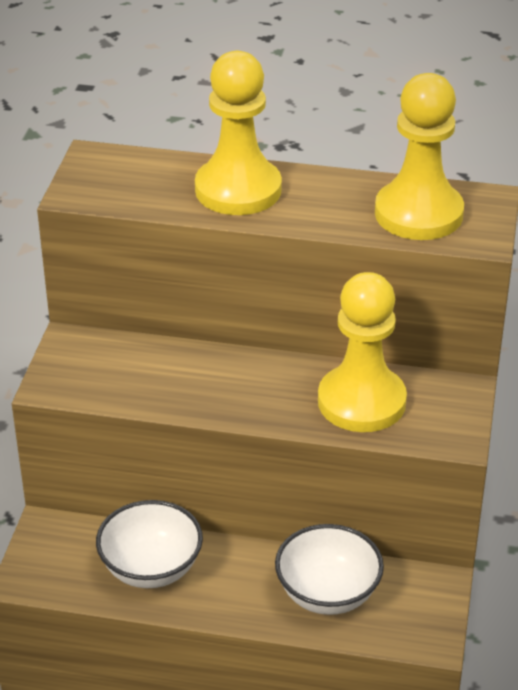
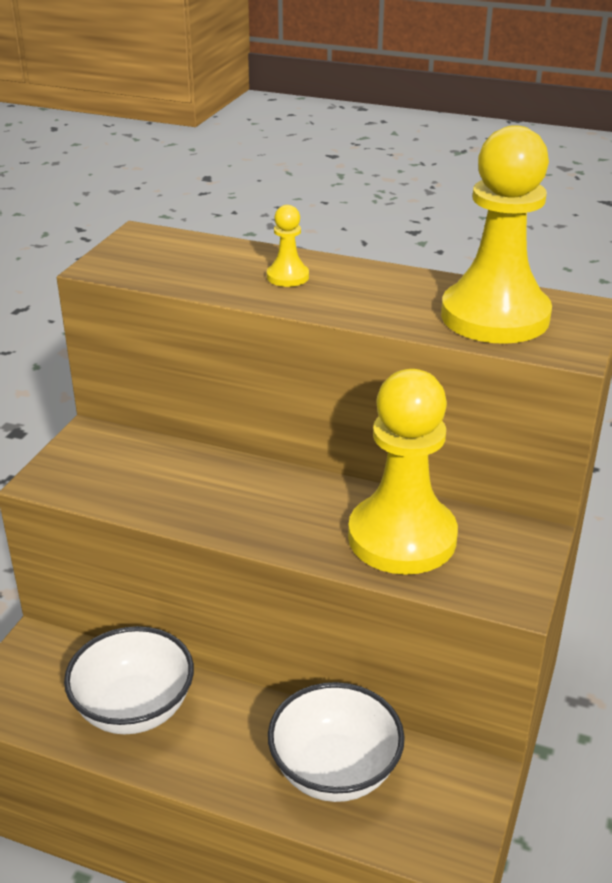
camera: 10 degrees right, 5 degrees down
yellow pawn [195,51,282,215] -> yellow pawn [267,205,309,287], size x0.42

